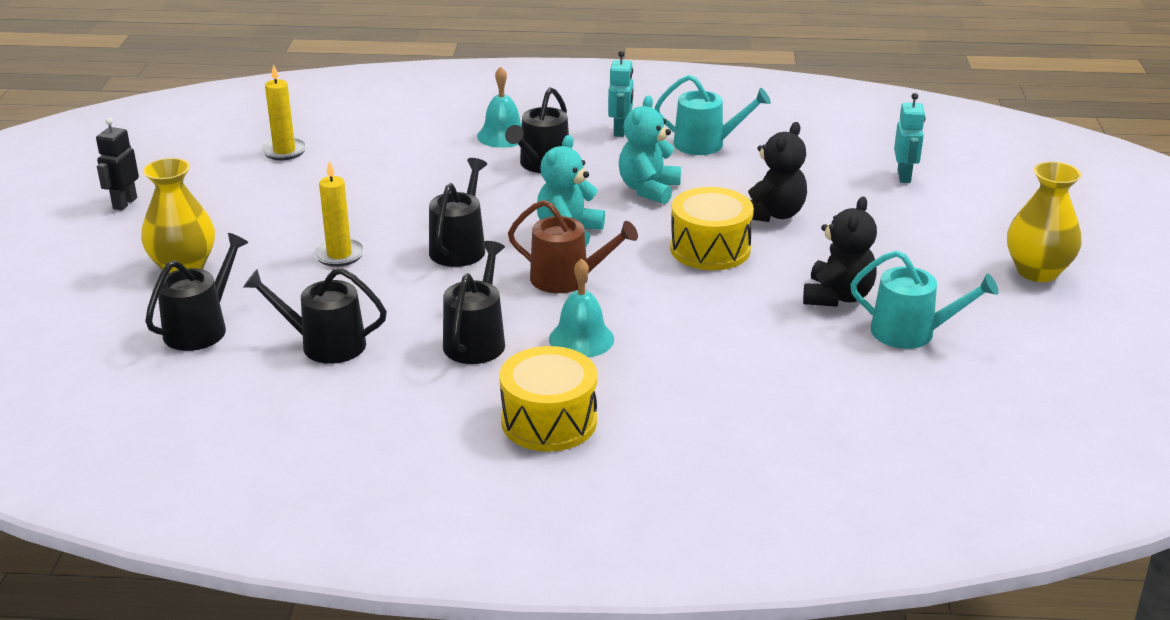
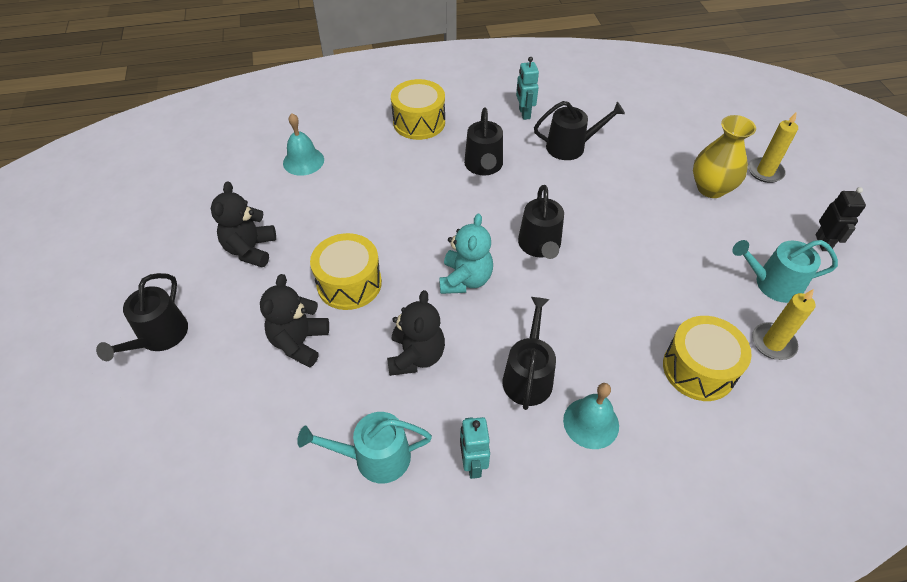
camera: 165 degrees right, 20 degrees up
black watering can [145,233,249,351] -> black watering can moved to [96,273,188,361]
yellow candle [313,160,365,267] -> yellow candle moved to [748,112,798,183]
brown watering can [508,200,638,293] -> none
turquoise bell [549,258,614,358] -> turquoise bell moved to [283,113,324,176]
turquoise teddy bear [619,96,681,204] -> black teddy bear [387,290,445,376]
turquoise watering can [850,250,998,349] -> turquoise watering can moved to [732,240,838,303]
turquoise robot [894,93,925,183] -> turquoise robot moved to [516,57,539,120]
yellow vase [1007,162,1082,282] -> none
none -> yellow drum [663,316,752,401]

